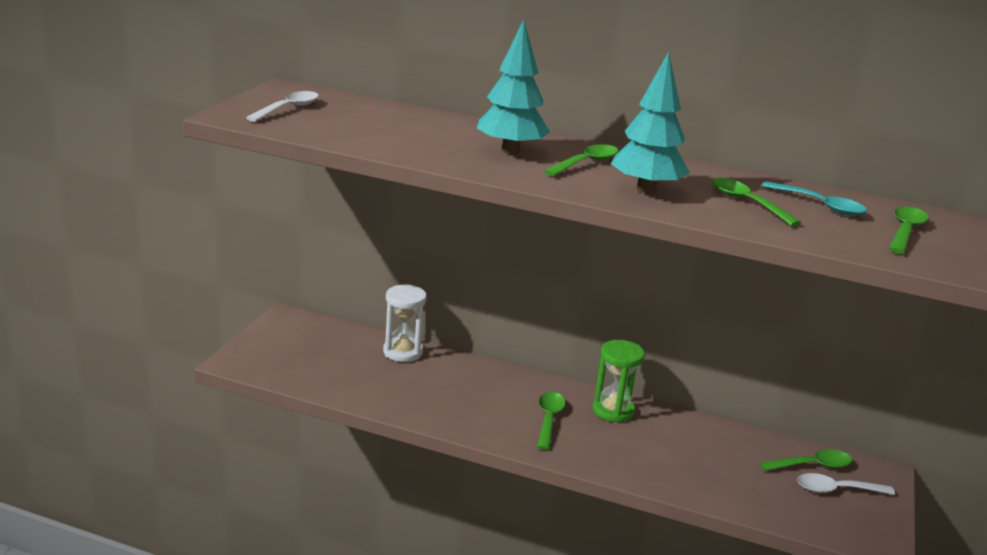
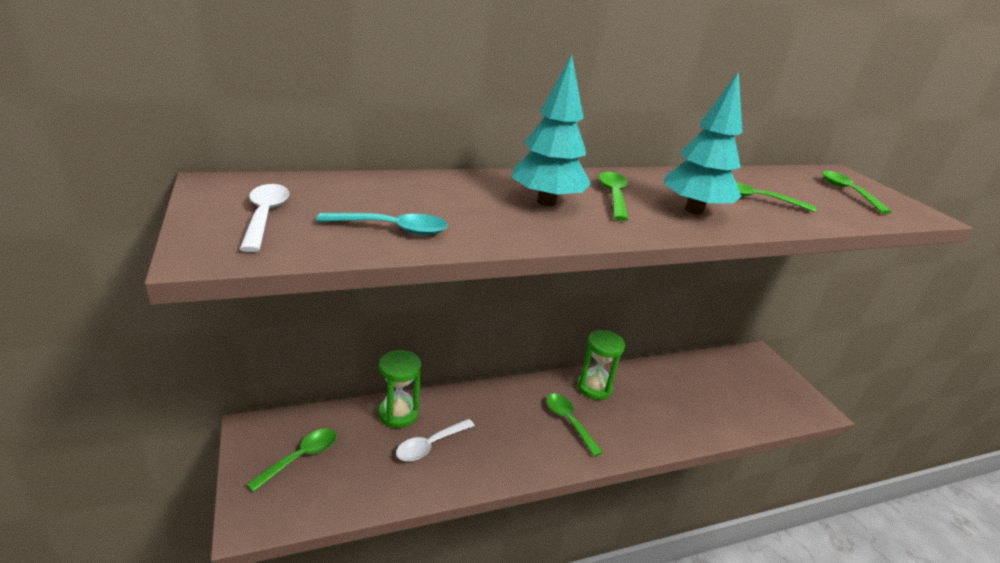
camera: 40 degrees left, 5 degrees up
white hourglass [383,284,427,362] -> green hourglass [378,350,421,428]
green spoon [760,449,852,471] -> green spoon moved to [246,428,336,492]
turquoise spoon [761,181,867,216] -> turquoise spoon moved to [316,213,448,235]
white spoon [797,473,895,495] -> white spoon moved to [396,419,475,461]

